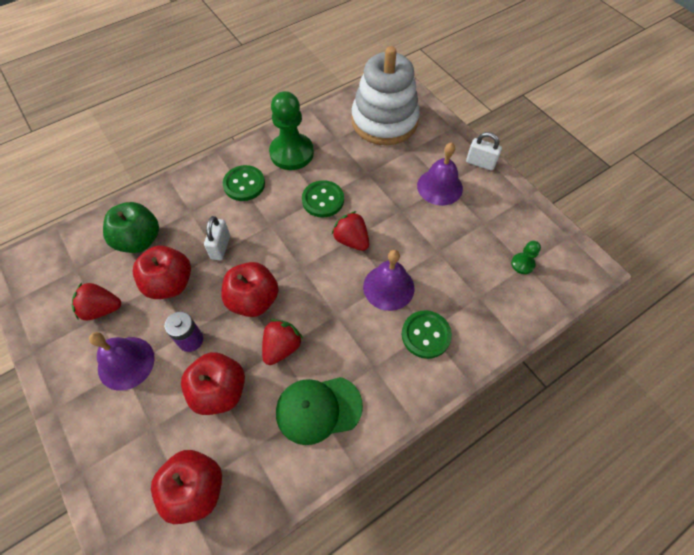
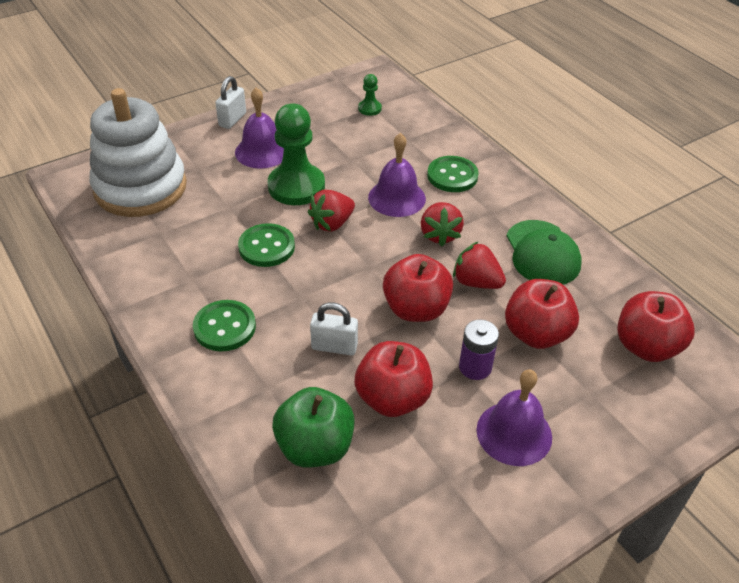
camera: 90 degrees left, 15 degrees down
red strawberry [72,282,121,321] -> red strawberry moved to [421,202,464,247]
green pawn [269,91,314,170] -> green pawn moved to [268,104,325,205]

